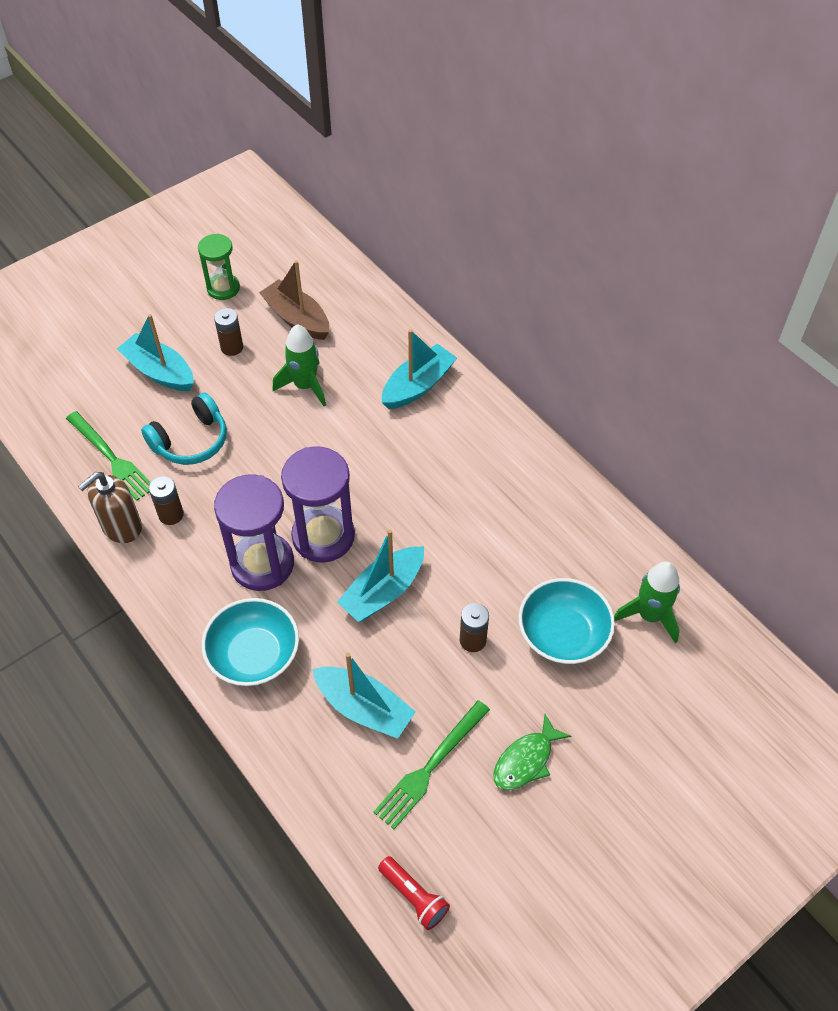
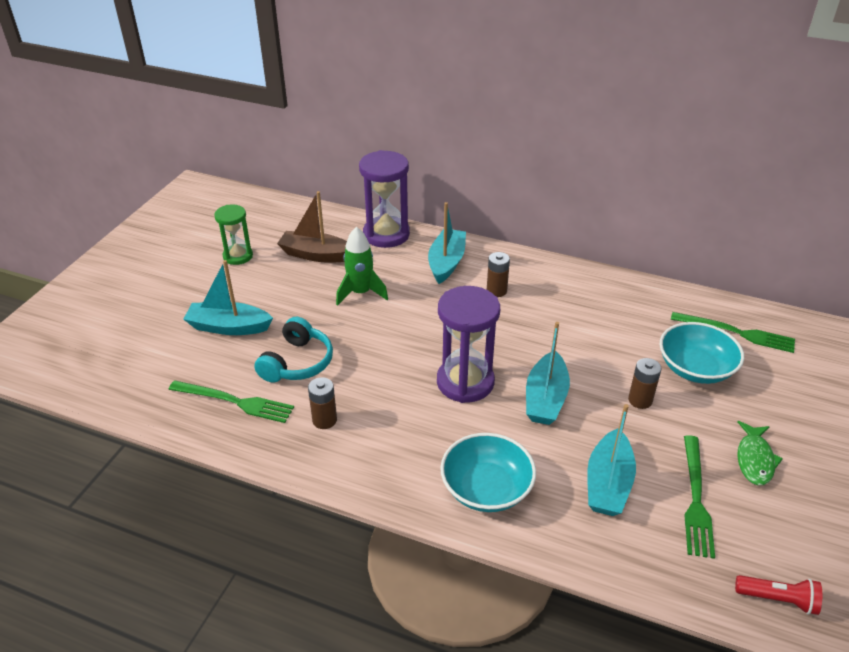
camera: 30 degrees left, 15 degrees down
brown soap dispenser [78,472,142,543] -> none
brown battery [214,308,243,356] -> brown battery moved to [487,252,510,297]
purple hourglass [214,474,294,591] -> purple hourglass moved to [359,150,410,248]
turquoise boat [312,653,416,739] -> turquoise boat turned 105 degrees clockwise [587,404,636,516]
green rocket [614,561,680,643] -> green fork [671,312,795,353]

